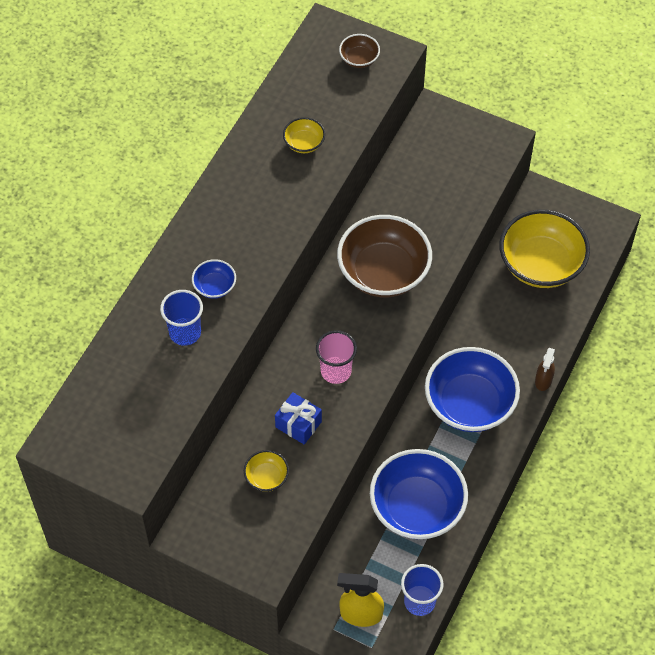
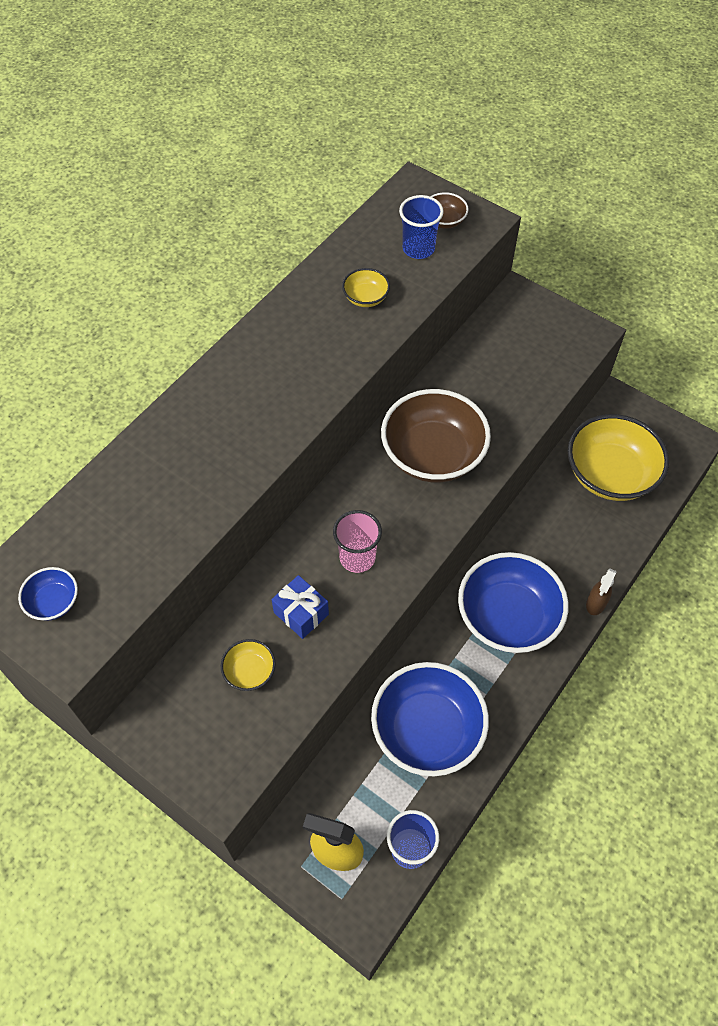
camera: 10 degrees right, 0 degrees up
blue cup [160,290,203,346] -> blue cup moved to [399,195,444,259]
blue bowl [192,259,236,299] -> blue bowl moved to [18,567,78,621]

